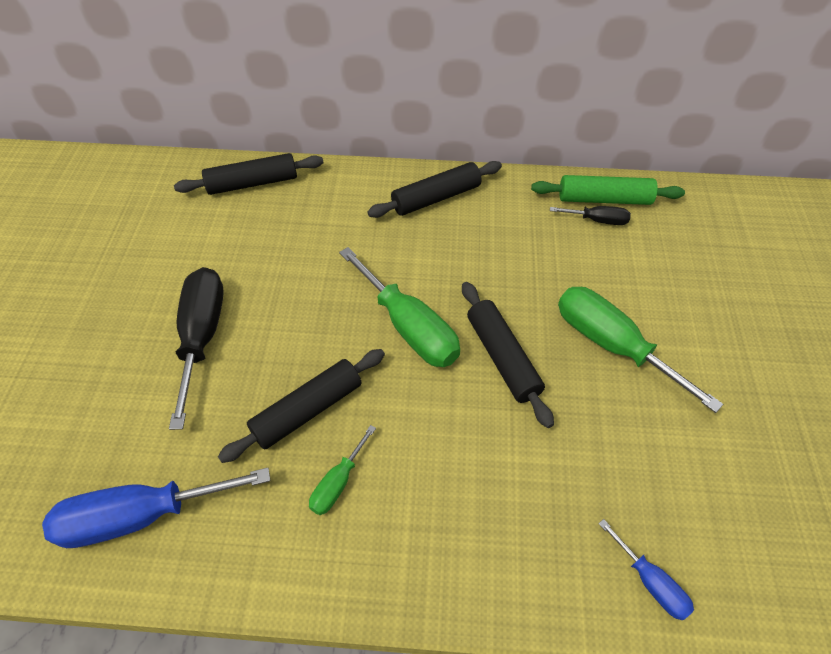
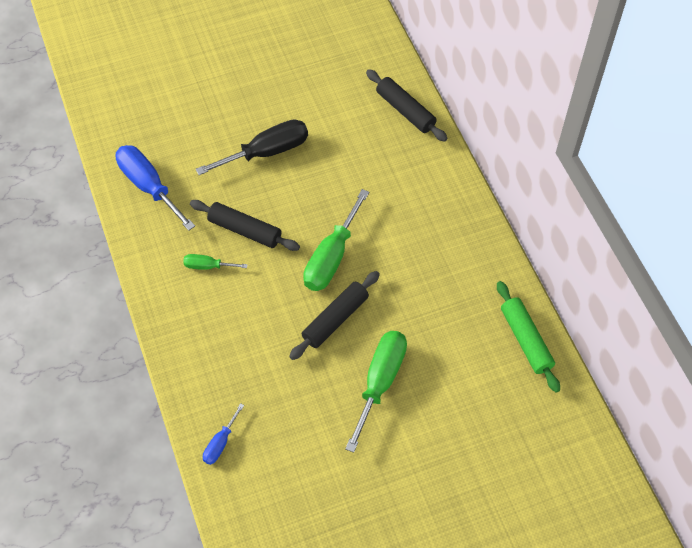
camera: 65 degrees right, 5 degrees up
black rolling pin [367,161,502,218] -> none
black screwdriver [550,206,631,225] -> none

